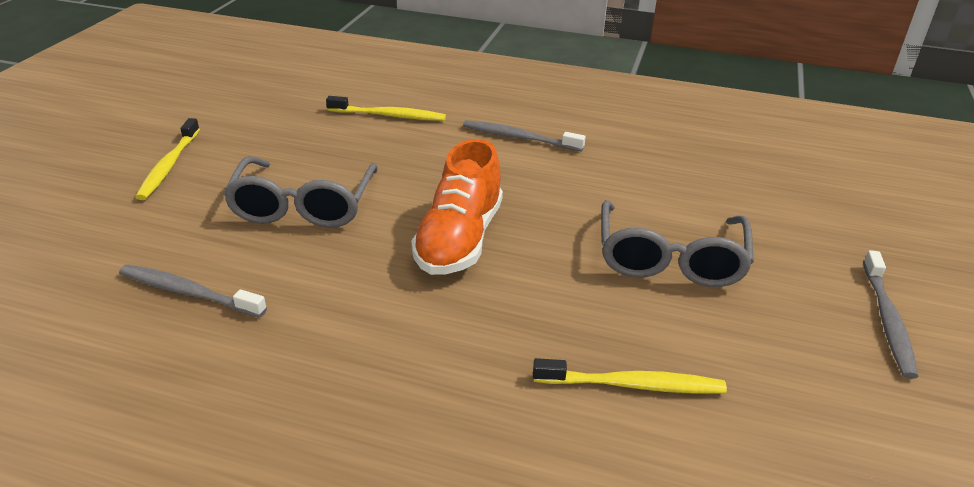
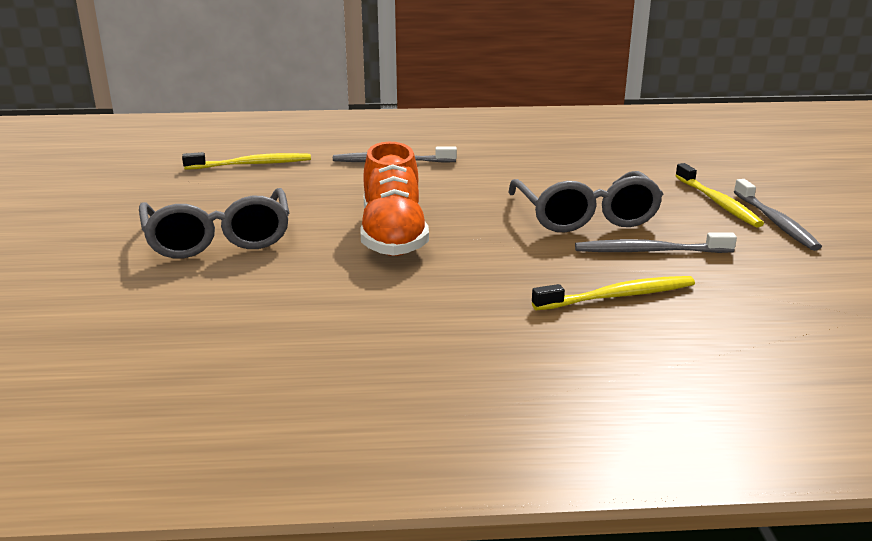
camera: 20 degrees left, 10 degrees down
grey toothbrush [119,265,267,317] -> grey toothbrush moved to [575,232,737,253]
yellow toothbrush [136,118,200,200] -> yellow toothbrush moved to [675,163,764,228]

